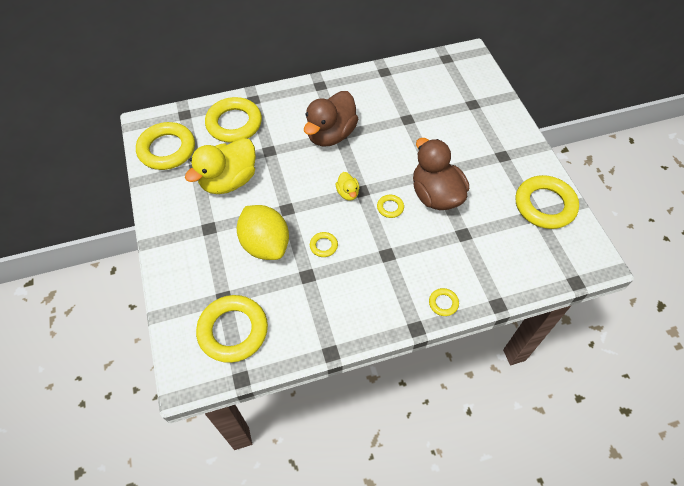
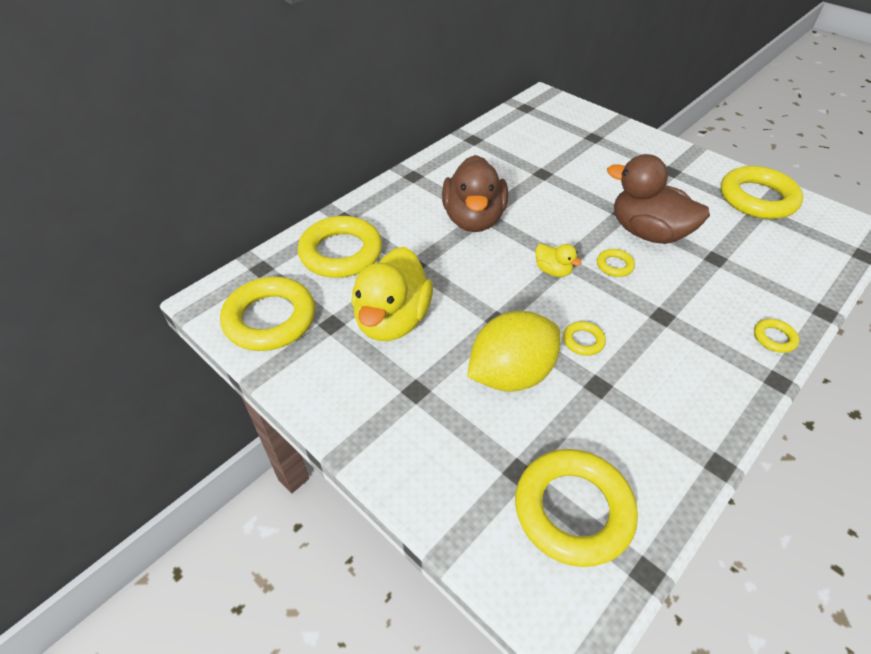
camera: 30 degrees left, 10 degrees down
yellow lemon [237,205,289,260] -> yellow lemon turned 60 degrees counterclockwise [467,311,561,392]

